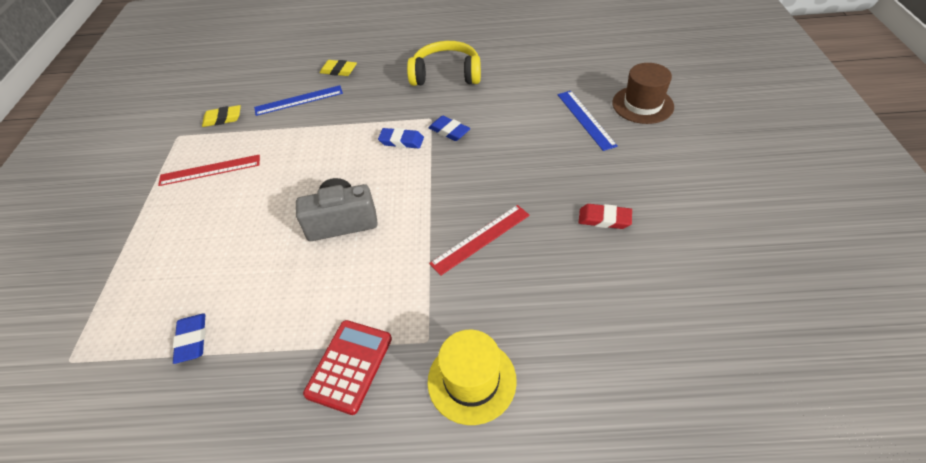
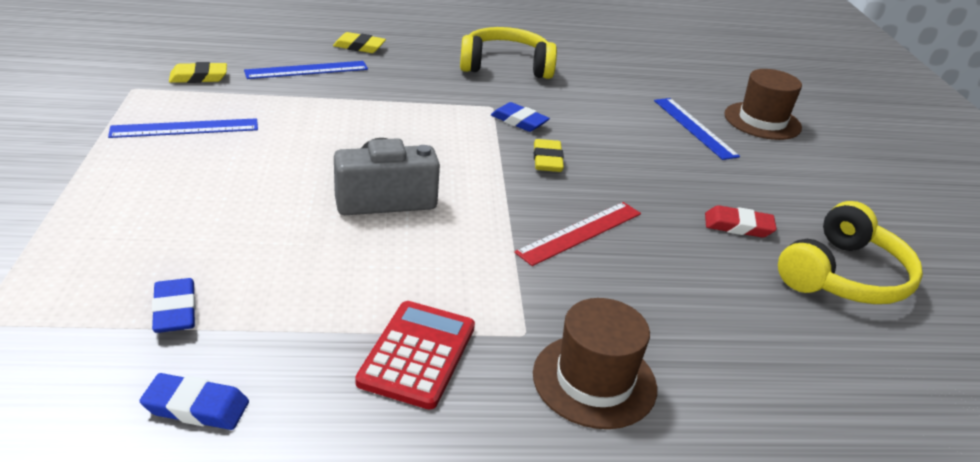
camera: 10 degrees left, 15 degrees down
red ruler [158,155,260,186] -> blue ruler [108,118,258,138]
blue eraser [378,128,424,149] -> blue eraser moved to [140,373,249,430]
yellow hat [427,330,517,425] -> brown hat [533,298,657,429]
none -> yellow eraser [534,139,564,172]
none -> yellow headphones [778,201,923,304]

